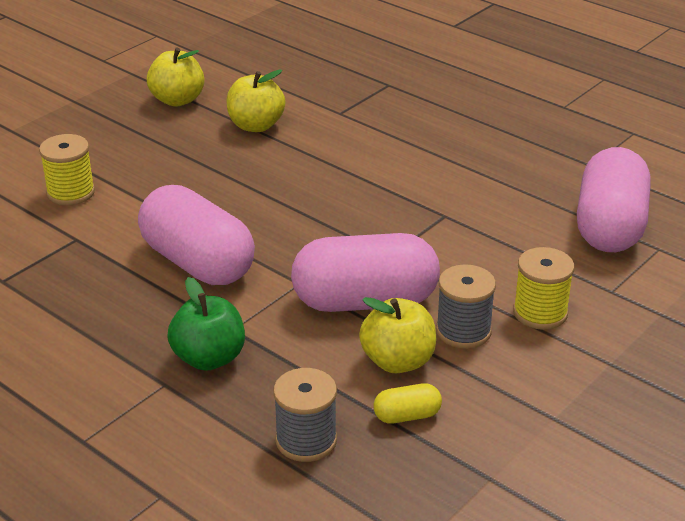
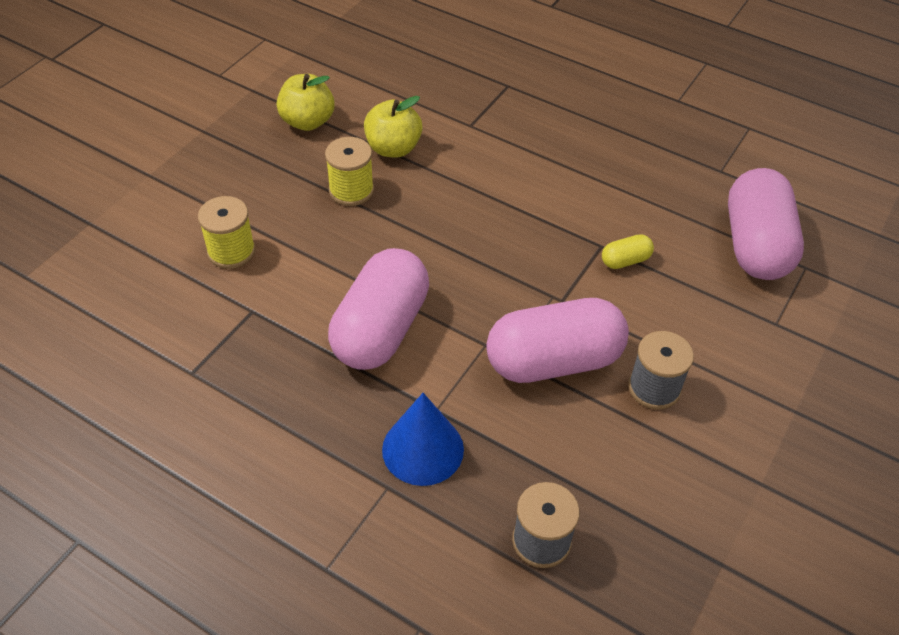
camera: 10 degrees left, 15 degrees up
pink capsule [138,185,255,285] -> pink capsule turned 75 degrees clockwise [328,248,429,370]
green apple [167,277,245,371] -> blue cone [382,393,464,486]
yellow apple [359,297,436,373] -> none
yellow capsule [373,383,442,424] -> yellow capsule moved to [602,234,654,269]
yellow spool [513,247,574,330] -> yellow spool moved to [325,137,374,206]

